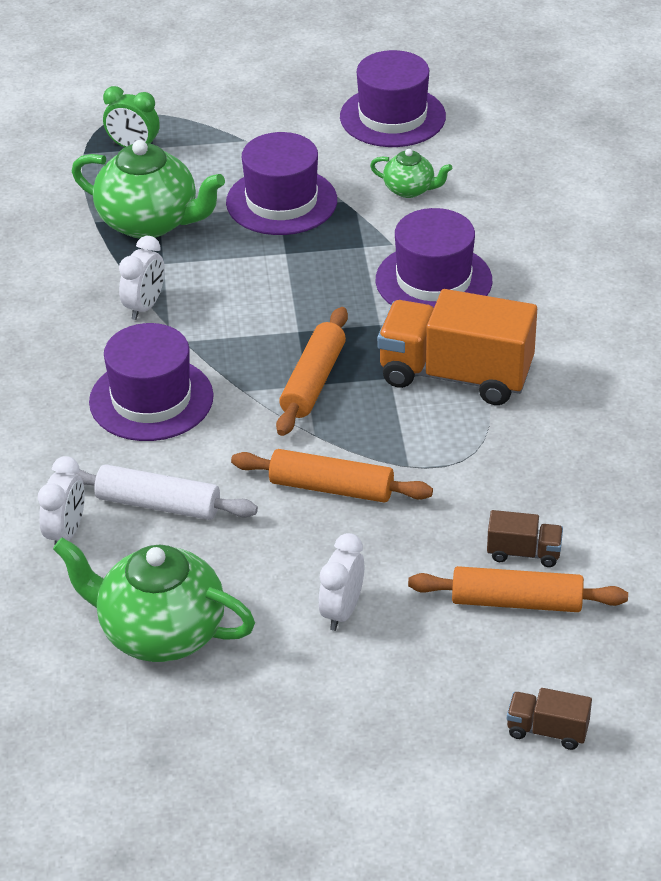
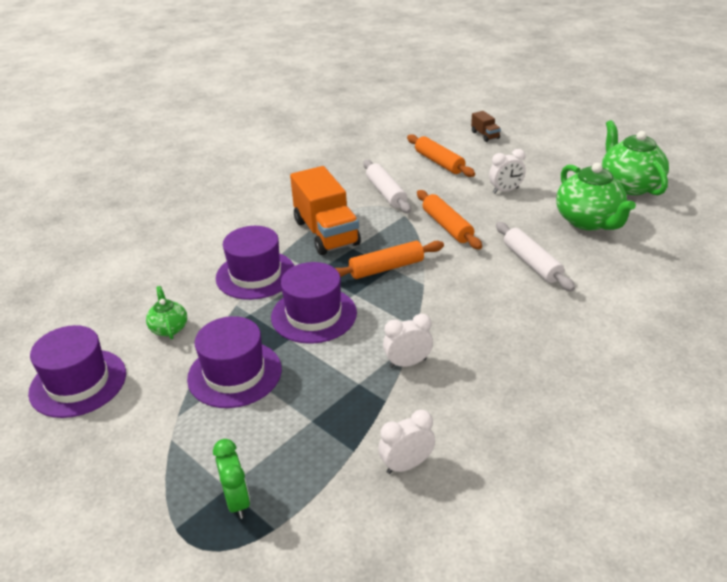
camera: 130 degrees left, 5 degrees down
white clock [38,456,85,544] -> white clock moved to [378,410,435,474]
green teapot [72,140,225,239] -> green teapot moved to [602,120,669,195]
purple hat [89,323,214,441] -> purple hat moved to [271,262,357,344]
brown truck [487,510,563,567] -> none
none -> white rolling pin [363,160,411,213]

